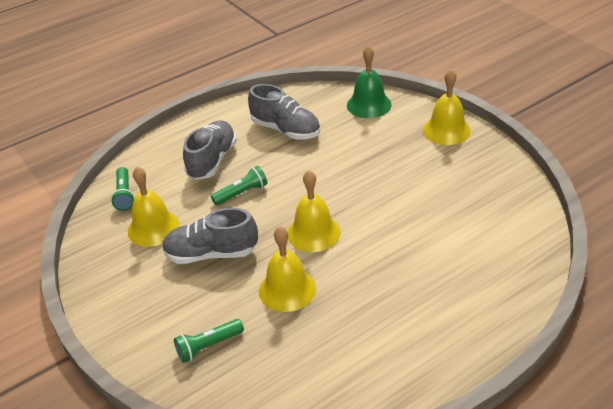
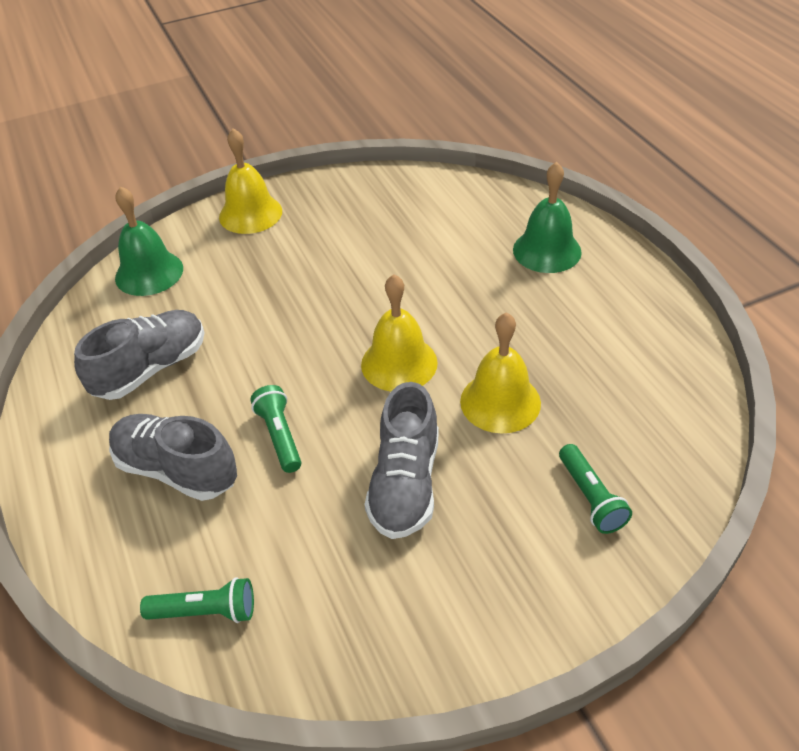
camera: 80 degrees left, 5 degrees up
yellow bell [128,167,180,247] -> none
none -> green bell [513,162,582,273]

